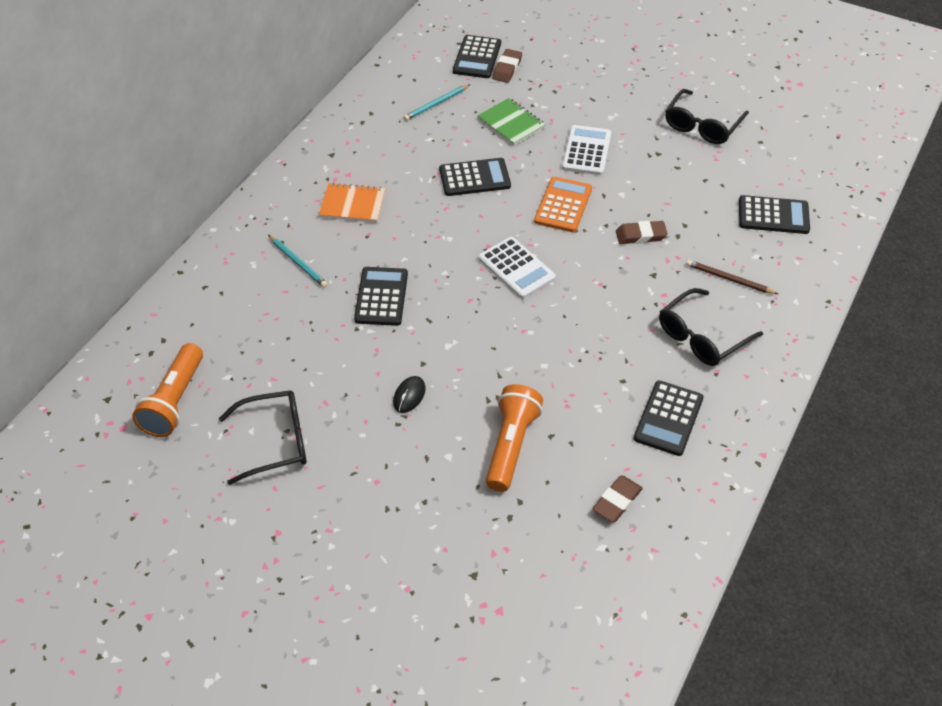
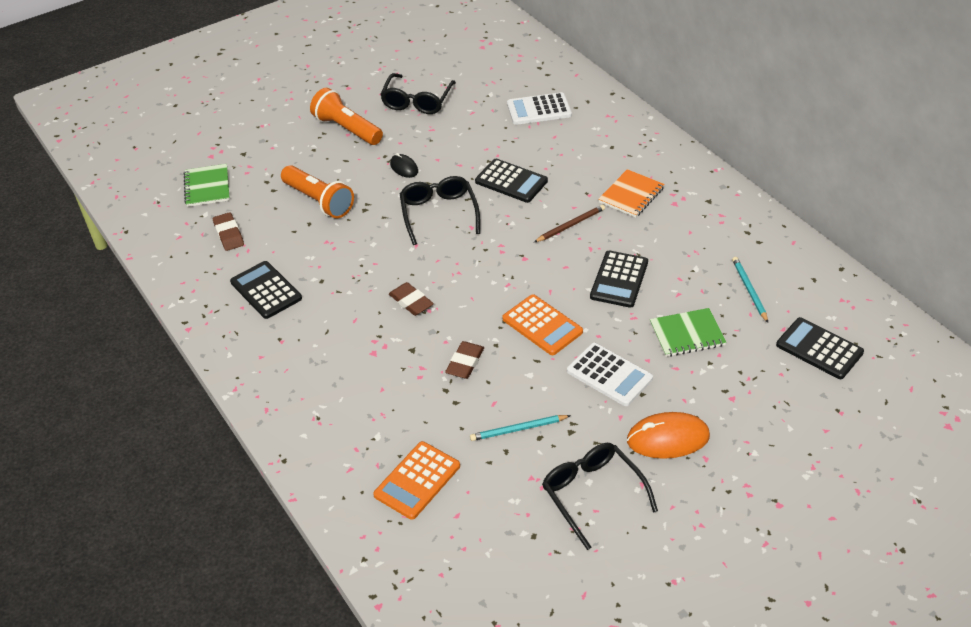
camera: 120 degrees right, 5 degrees down
orange flashlight [132,343,203,437] -> orange flashlight moved to [310,88,383,145]
turquoise pencil [268,235,328,288] -> turquoise pencil moved to [470,415,571,441]
white calculator [478,237,556,299] -> white calculator moved to [507,92,572,125]
brown eraser [492,49,522,83] -> brown eraser moved to [389,282,434,316]
black glasses [659,288,763,366] -> black glasses moved to [400,176,480,245]
brown pencil [686,260,778,294] -> brown pencil moved to [534,205,605,242]
black calculator [739,195,810,234] -> orange calculator [373,441,460,520]
none -> green notebook [184,164,230,207]
none -> orange mouse [627,412,710,459]

